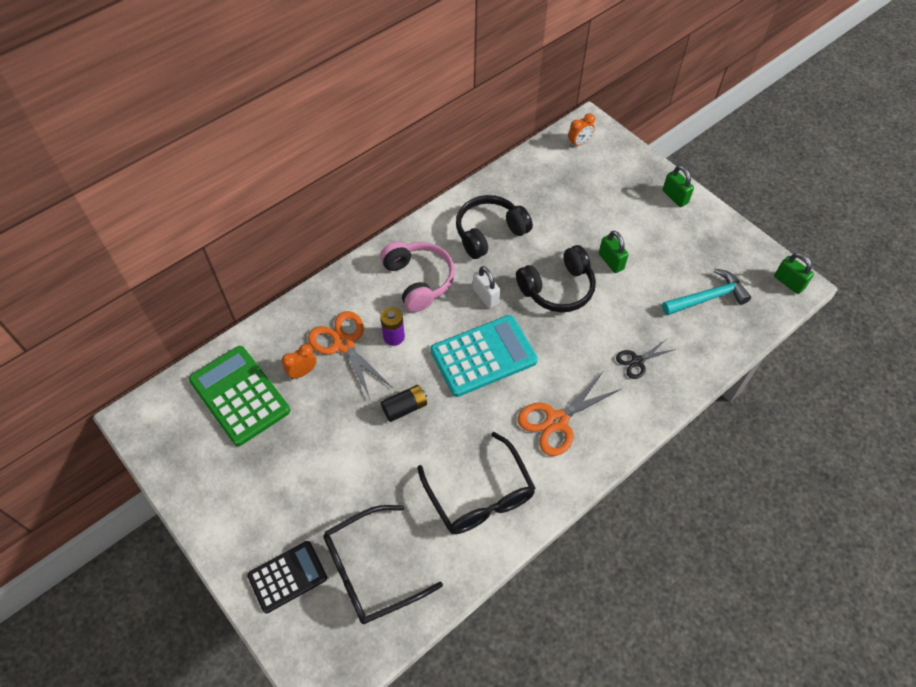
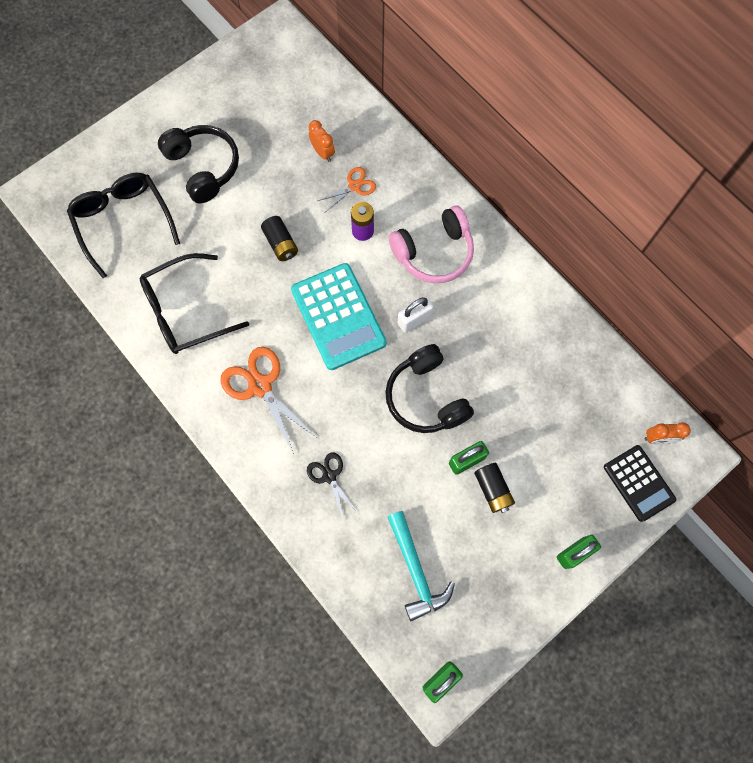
camera: 90 degrees right, 15 degrees up
green calculator [189,346,290,446] -> none
black calculator [247,541,328,613] -> black calculator moved to [604,445,676,522]
orange scissors [308,311,393,401] -> orange scissors [318,167,376,211], size x0.58
black headphones [456,195,533,259] -> black headphones moved to [158,125,239,203]
orange clock [568,113,595,147] -> orange clock turned 60 degrees counterclockwise [645,422,691,445]
none -> black battery [474,463,515,513]

